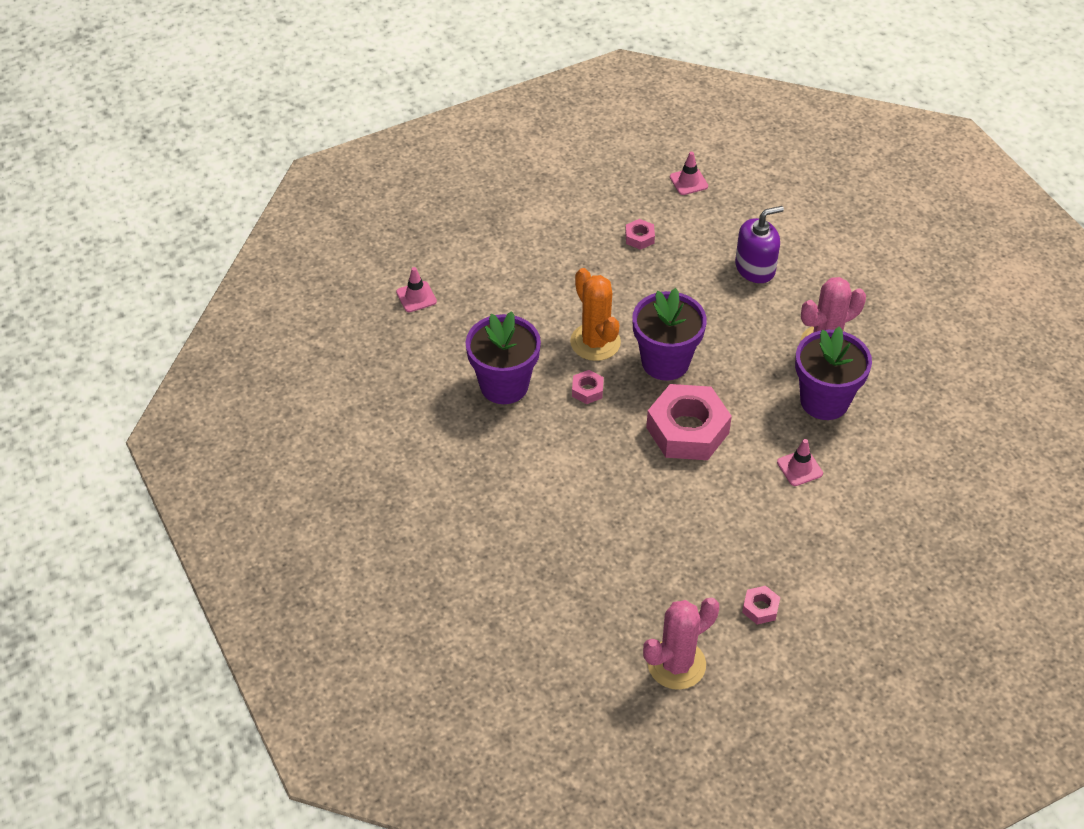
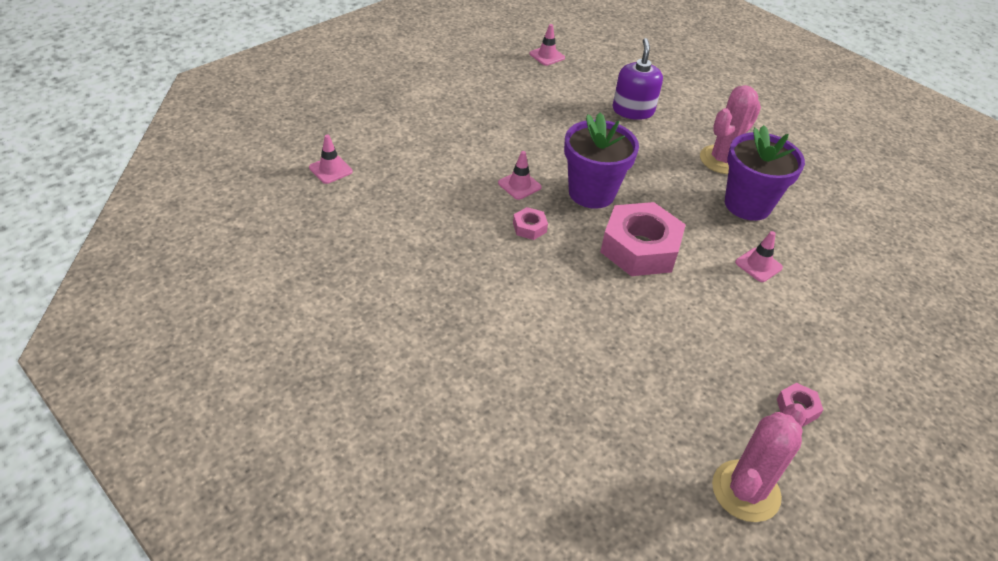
camera: 20 degrees left, 5 degrees down
purple flower pot [466,311,541,404] -> none
orange cactus [570,268,621,361] -> pink traffic cone [498,151,542,200]
pink nut [625,219,655,250] -> none
purple soap dispenser [735,206,784,283] -> purple soap dispenser turned 45 degrees counterclockwise [612,38,663,120]

